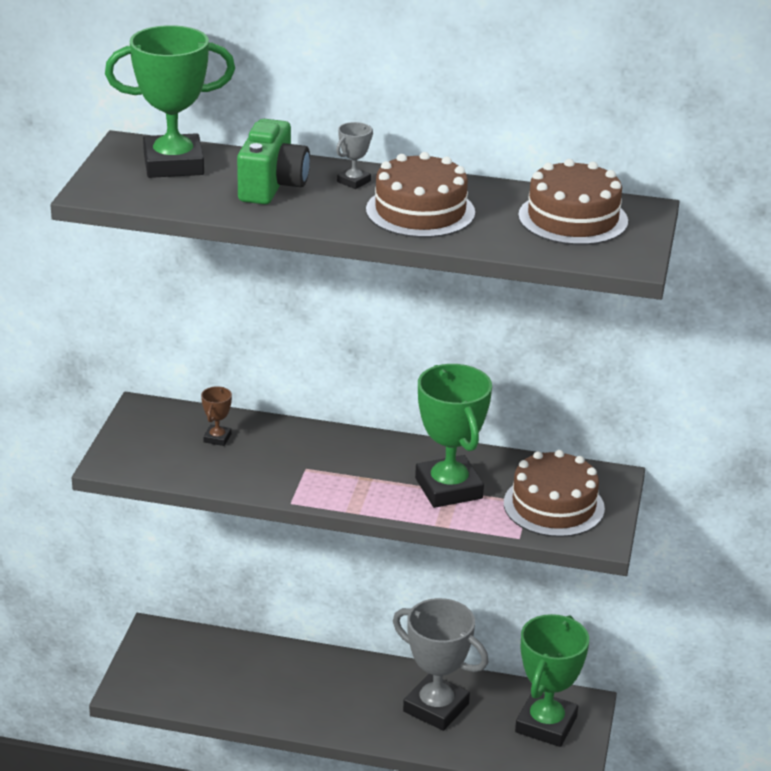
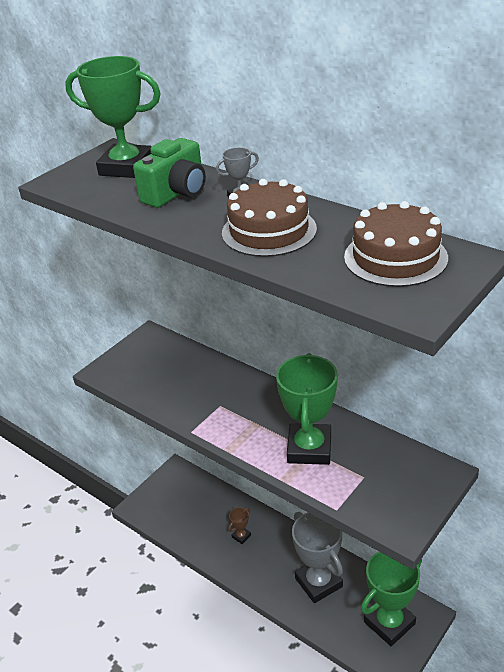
camera: 30 degrees right, 5 degrees up
brown trophy [201,386,232,446] -> brown trophy moved to [228,507,251,544]
brown cake [504,450,605,537] -> none

